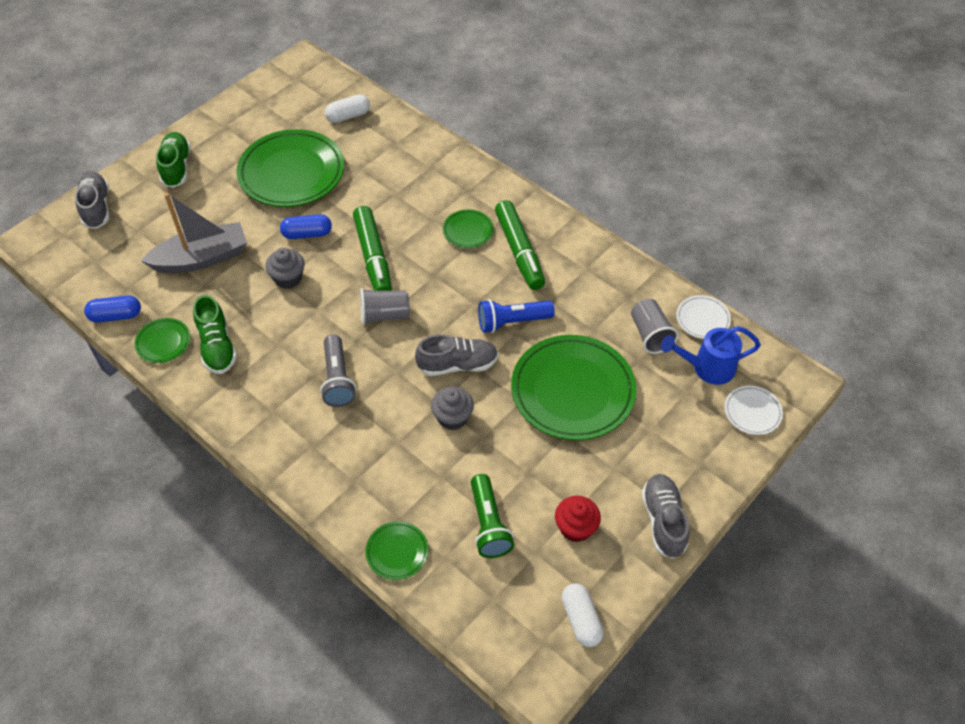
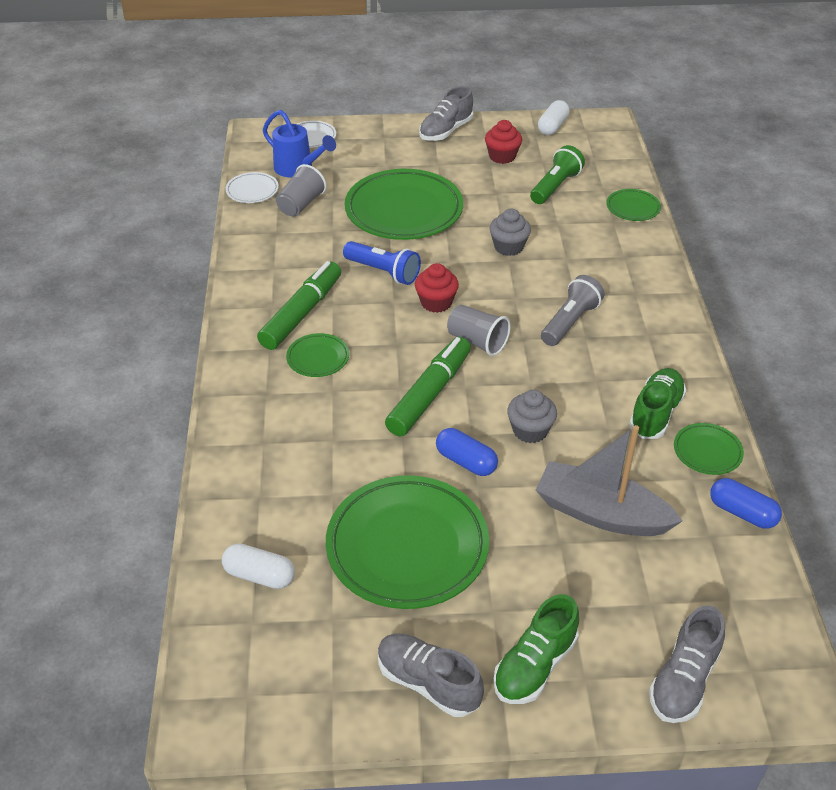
camera: 135 degrees left, 10 degrees down
grey shoe [415,334,498,376] -> grey shoe moved to [378,633,484,717]
none -> red cupcake [415,263,459,313]

